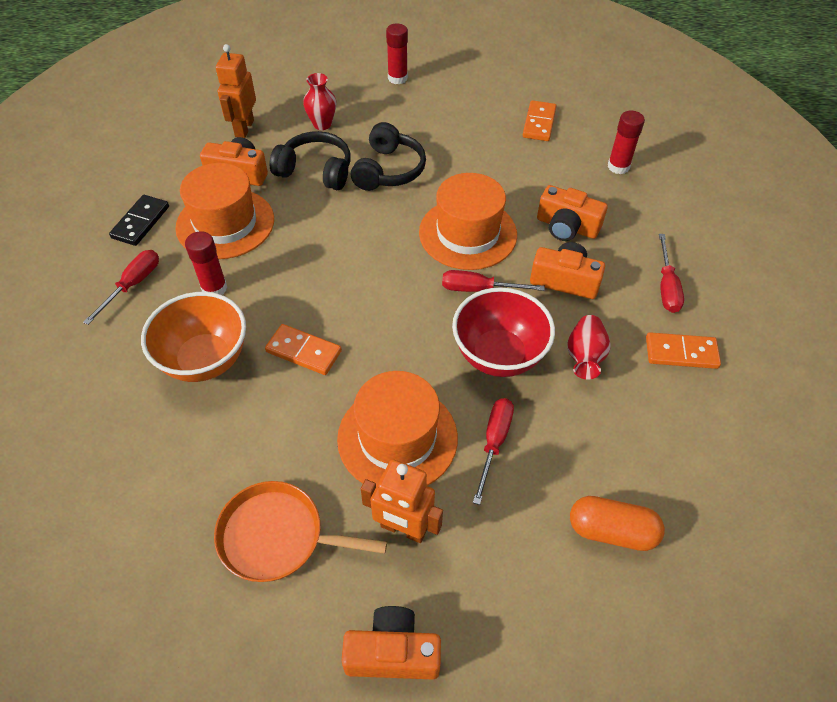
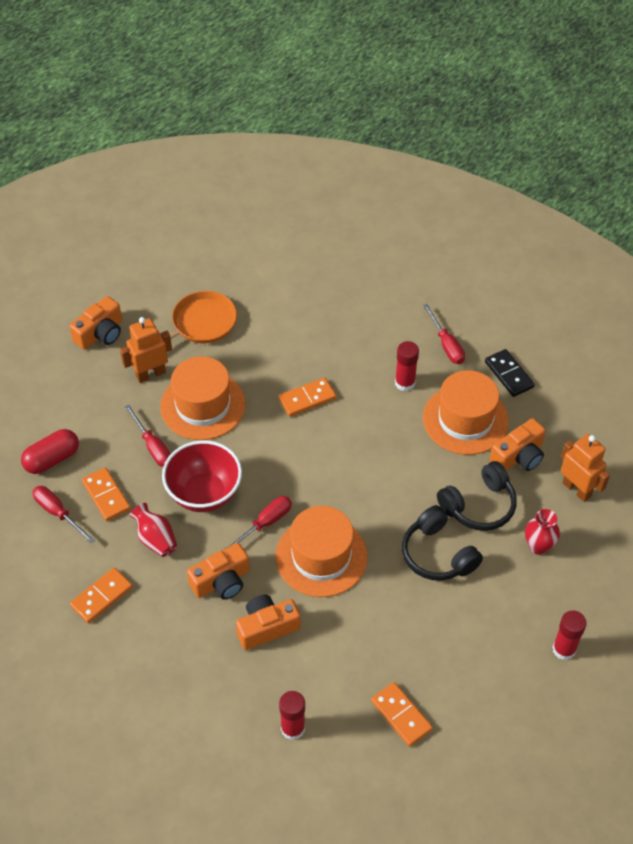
camera: 130 degrees right, 0 degrees up
orange bowl [141,292,246,382] -> none
orange capsule [570,496,665,551] -> red capsule [21,429,79,474]
red screwdriver [659,234,684,313] -> red screwdriver moved to [32,486,95,544]
none -> orange domino [82,468,131,521]

